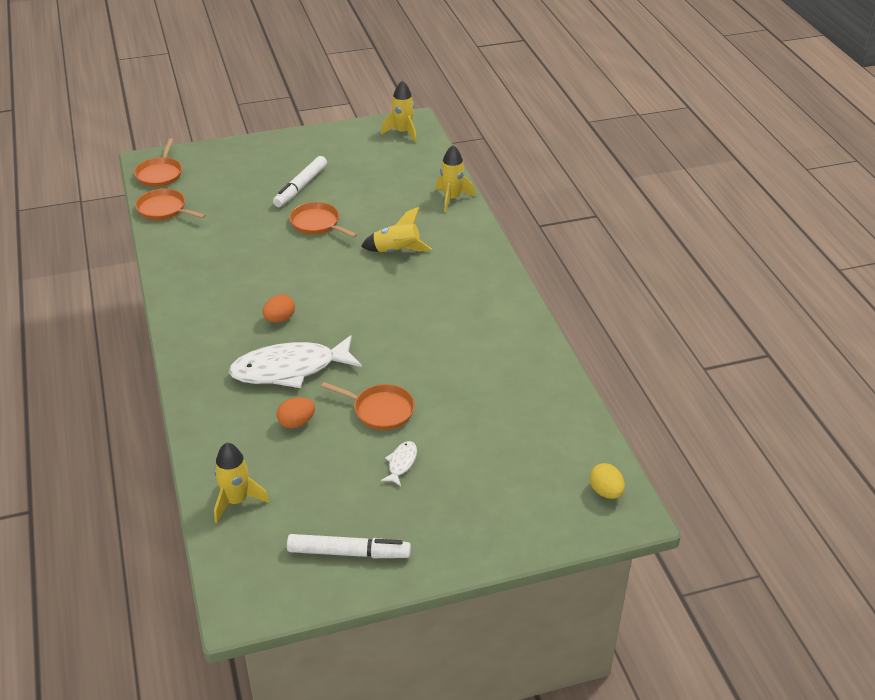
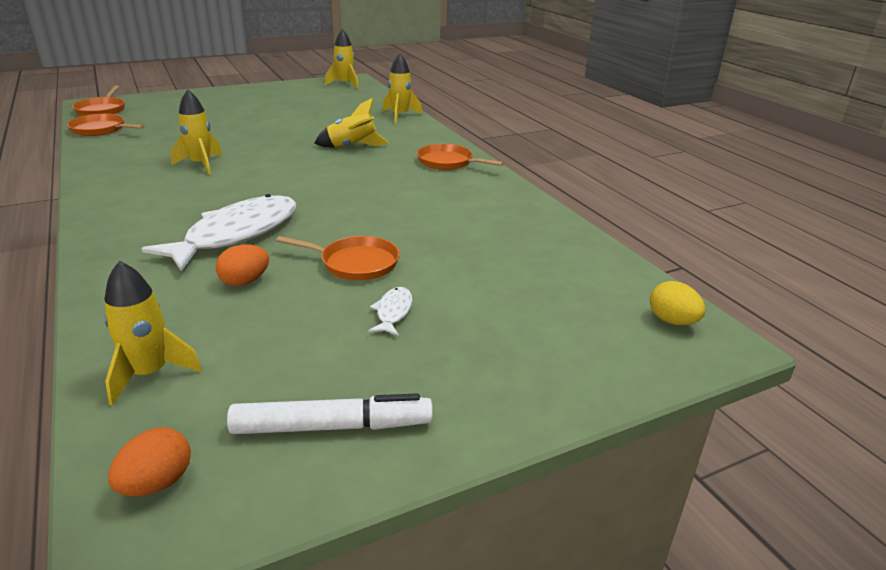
camera: 10 degrees left, 10 degrees down
white fish [229,335,362,388] -> white fish turned 150 degrees clockwise [141,194,296,271]
orange egg [262,294,295,322] -> orange egg moved to [108,427,191,497]
white marker [273,156,327,207] -> none
orange pan [289,202,358,238] -> orange pan moved to [417,144,504,170]
none -> yellow rocket [171,89,222,175]

